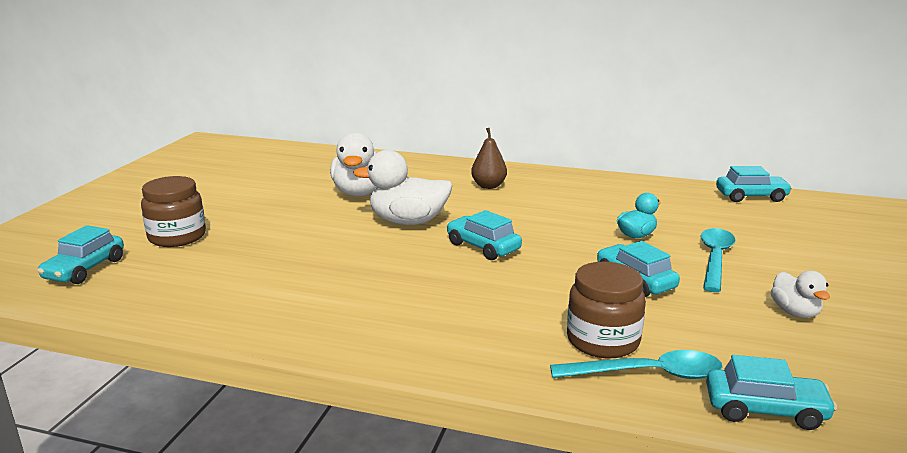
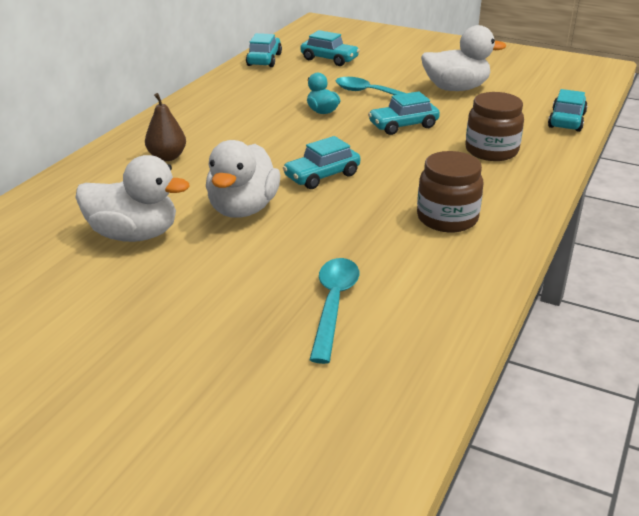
camera: 80 degrees left, 10 degrees up
turquoise car [37,225,124,284] -> turquoise car moved to [300,30,360,66]
brown jar [141,176,206,247] -> brown jar moved to [417,151,484,232]
turquoise spoon [550,350,723,379] -> turquoise spoon moved to [309,258,359,364]
white duck [771,271,830,318] -> white duck [421,25,506,91], size x1.81

